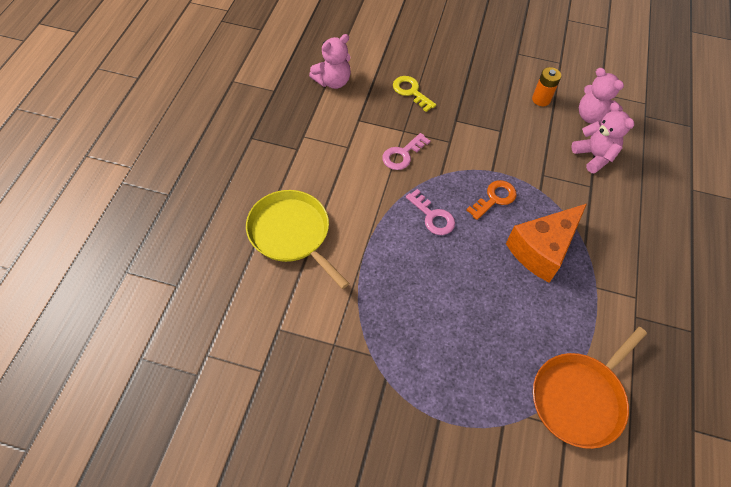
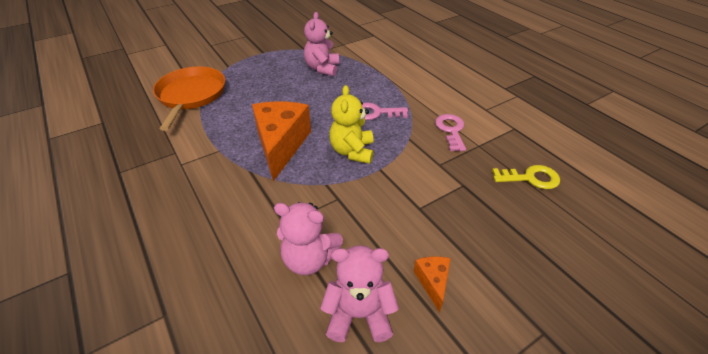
camera: 135 degrees right, 15 degrees down
yellow pan [246,190,349,289] -> none
pink teddy bear [309,34,351,89] -> pink teddy bear moved to [304,12,339,76]
orange key [467,180,517,220] -> yellow teddy bear [329,85,374,164]
orange battery [532,67,561,106] -> orange cheese [414,256,451,313]

